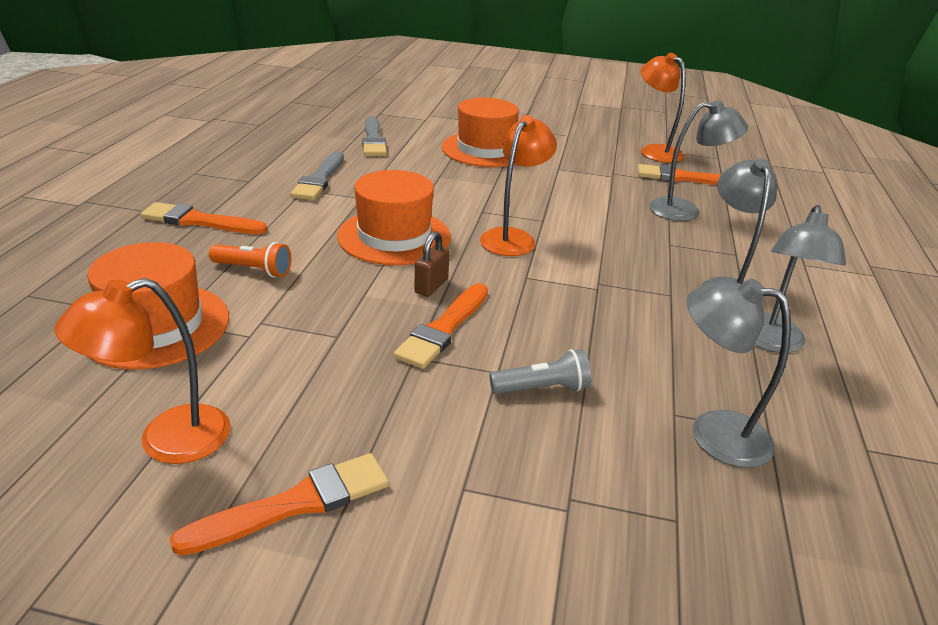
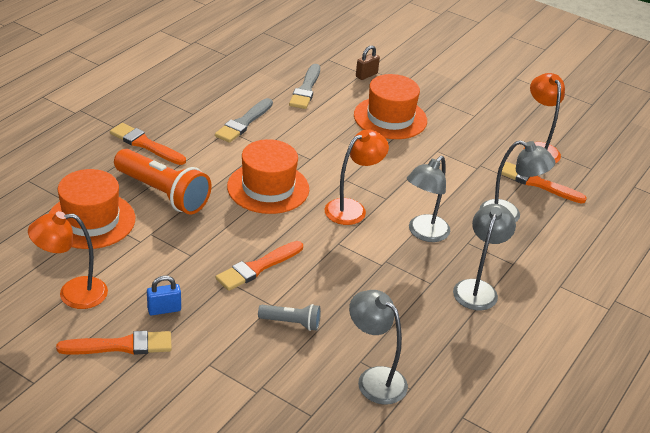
camera: 20 degrees right, 5 degrees up
orange flashlight [209,242,291,278] -> orange flashlight [114,149,211,214], size x1.97
brown padlock [414,231,450,297] -> brown padlock moved to [356,46,380,80]
grey lamp [754,205,846,353] -> grey lamp moved to [407,156,450,242]
none -> blue padlock [147,276,181,315]

